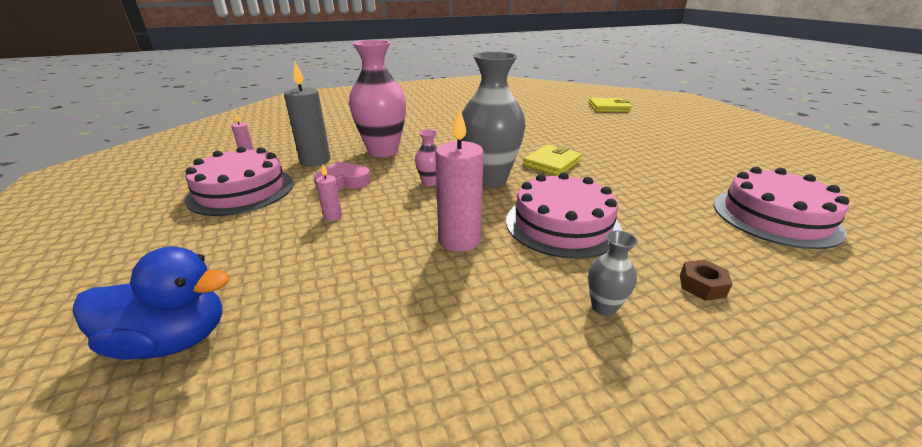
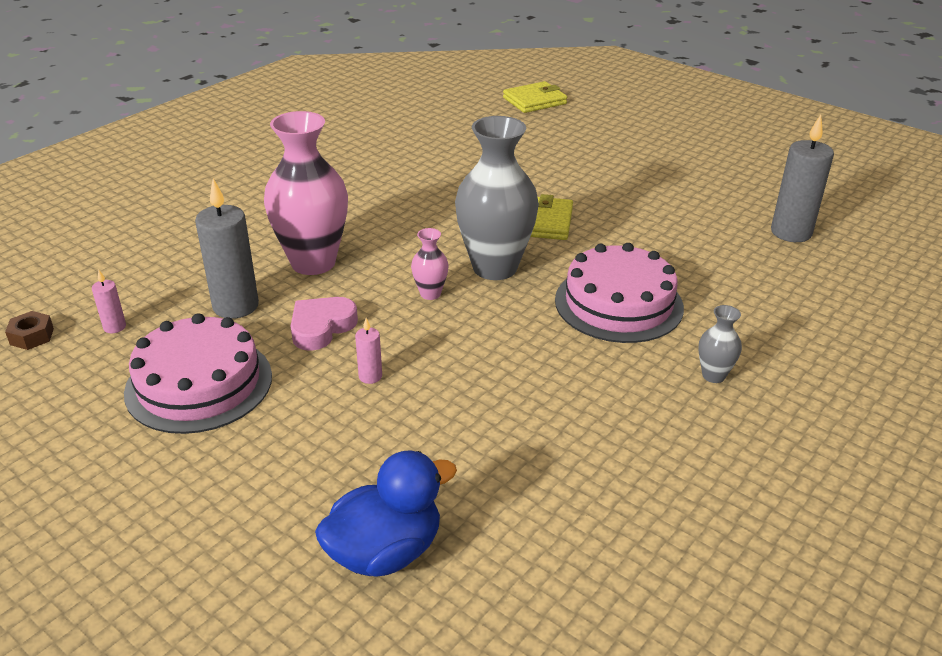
camera: 30 degrees left, 5 degrees up
pink candle [435,107,484,252] -> none
brown nut [680,260,732,301] -> brown nut moved to [5,311,54,350]
pink cake [714,167,849,249] -> grey candle [771,115,834,242]

